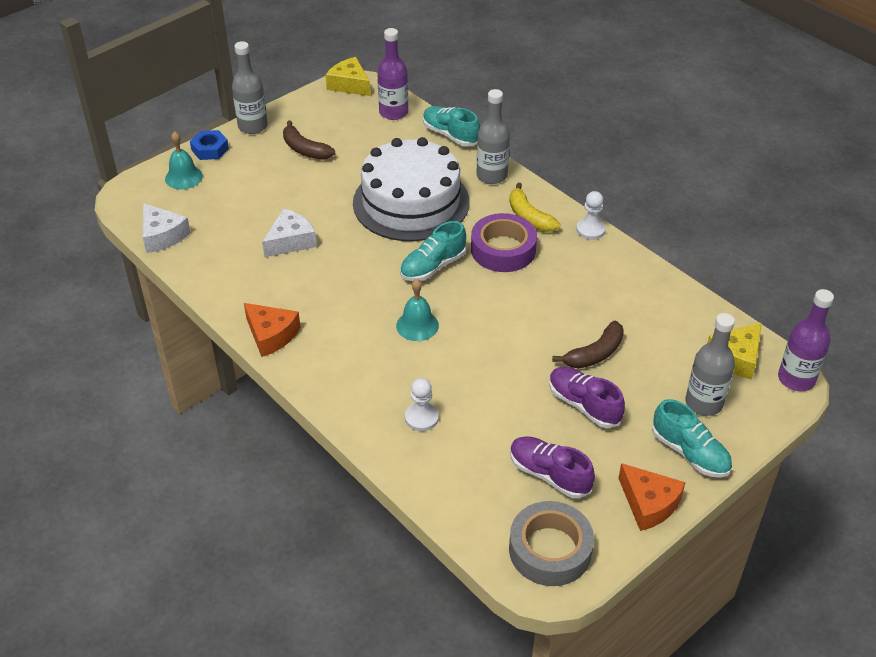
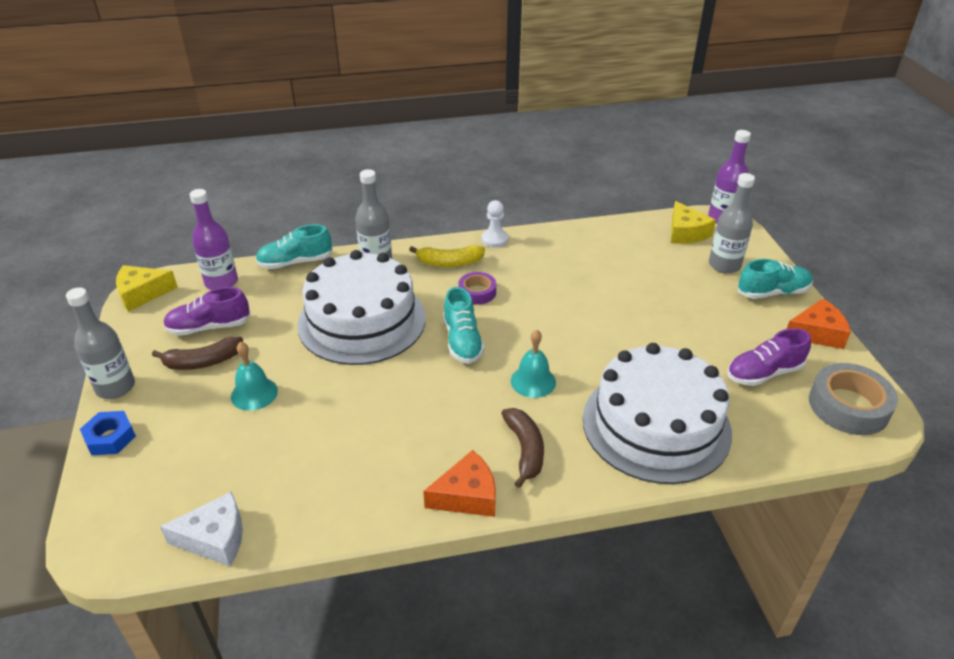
camera: 60 degrees left, 5 degrees down
turquoise bell [165,131,203,190] -> turquoise bell moved to [231,342,278,411]
white cheese [262,208,317,257] -> none
white pawn [405,378,439,431] -> white cake [583,343,732,484]
purple tape [471,213,537,272] -> purple tape [458,272,496,305], size x0.58
purple shoe [549,367,625,428] -> purple shoe moved to [163,287,251,336]
brown banana [552,321,624,369] -> brown banana moved to [501,408,544,488]

